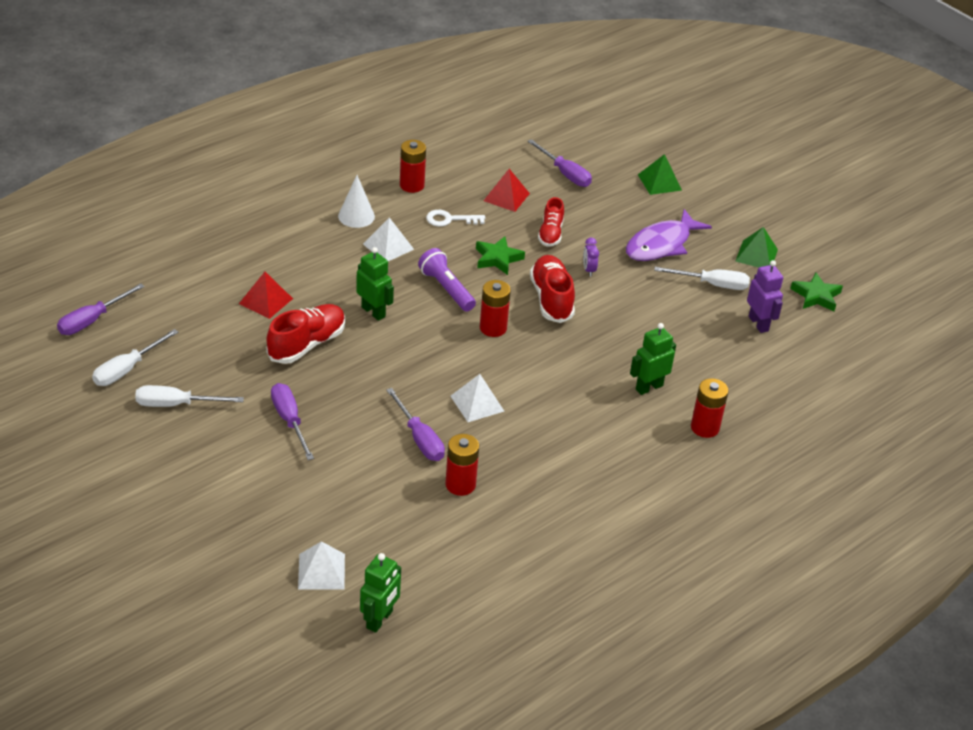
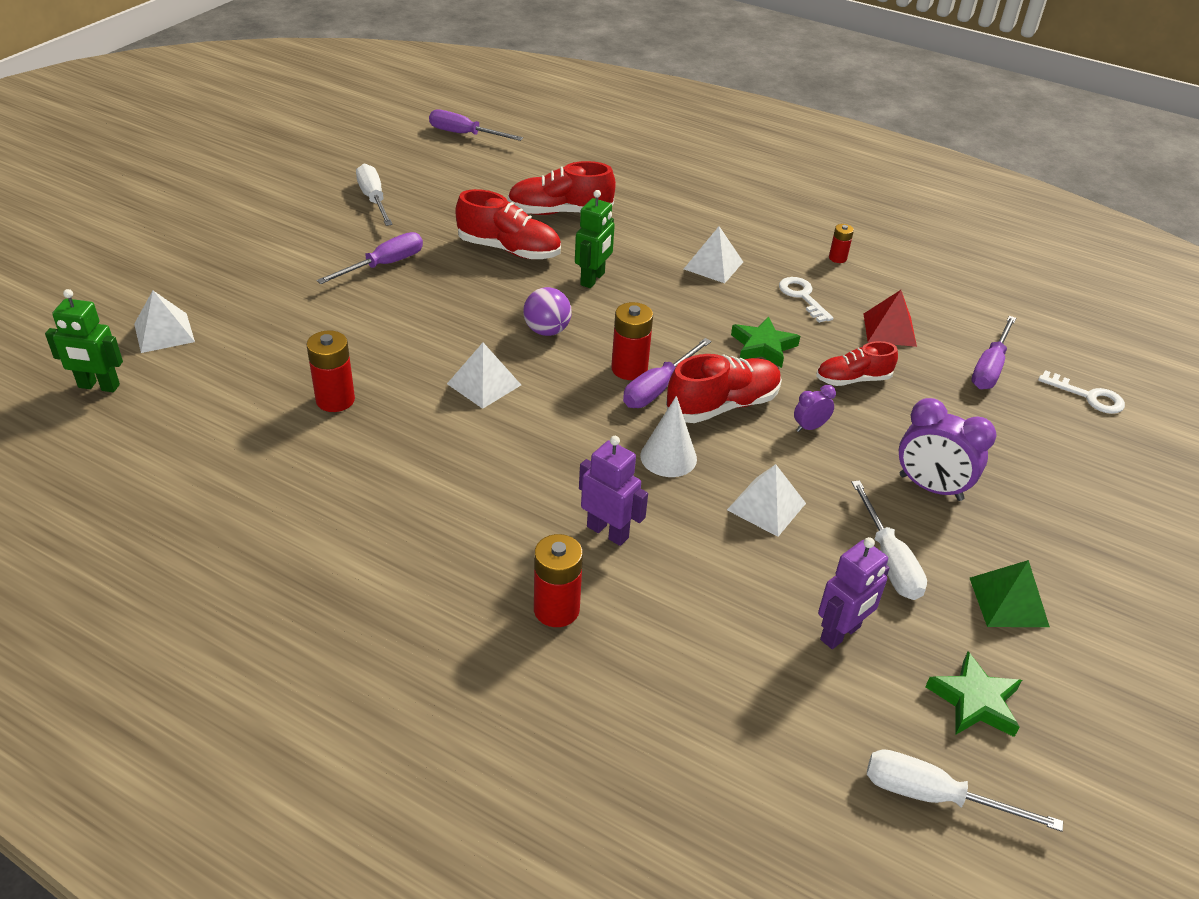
camera: 70 degrees right, 0 degrees up
white screwdriver [92,329,179,386] -> white screwdriver moved to [867,749,1063,832]
red pyramid [239,272,293,319] -> red shoe [507,161,616,215]
white cone [338,175,375,228] -> white cone moved to [640,396,697,477]
purple screwdriver [386,388,445,461] -> purple screwdriver moved to [623,338,711,408]
red battery [400,140,426,193] -> red battery [829,224,854,263], size x0.58
purple flashlight [418,248,476,311] -> none
purple fish [626,209,712,261] -> purple clock [899,398,997,501]
green robot [630,323,676,395] -> purple robot [579,436,648,546]
green pyramid [638,154,682,195] -> none
none -> purple ball [523,287,572,336]
none -> white pyramid [727,464,806,537]
none -> white key [1038,370,1125,414]

